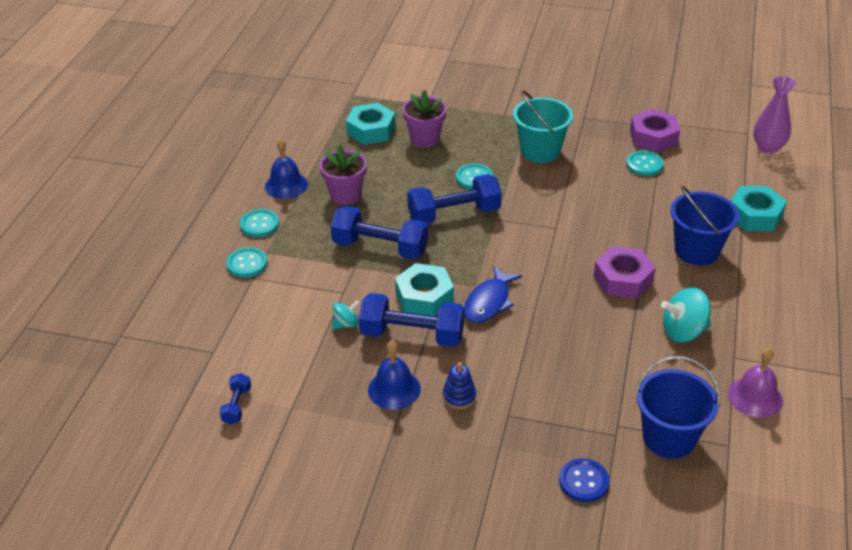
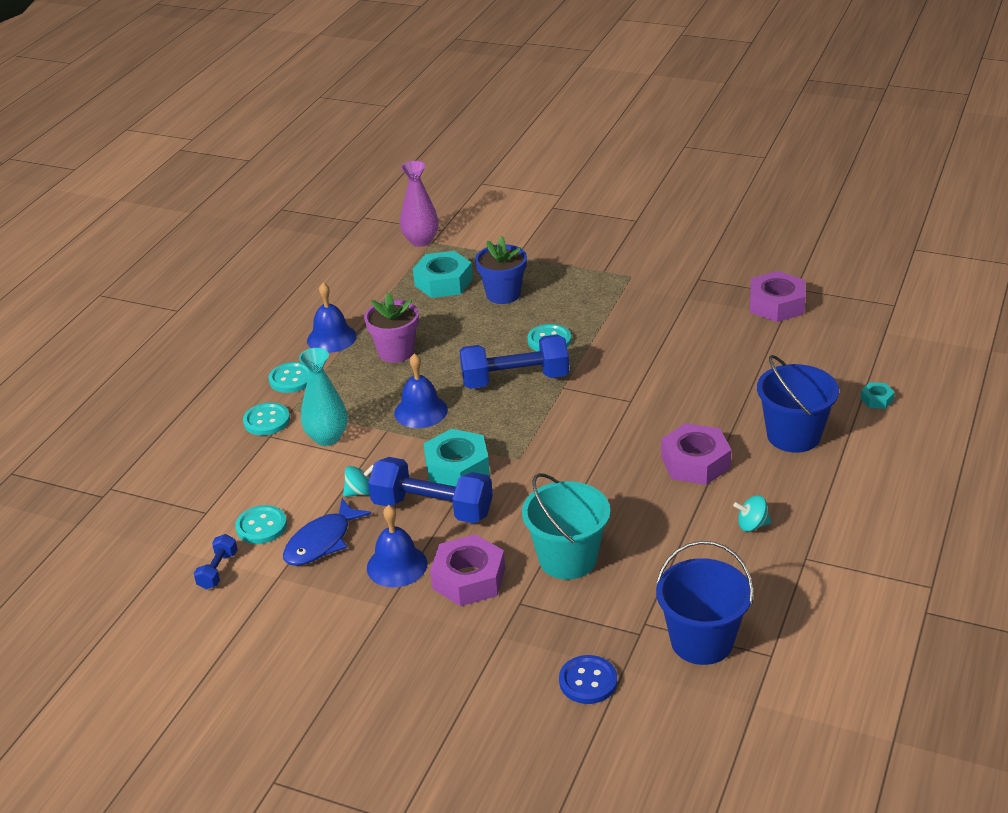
camera: 10 degrees right, 5 degrees down
blue dumbbell [331,206,428,259] -> blue bell [394,353,448,428]
purple flower pot [402,90,447,148] -> blue flower pot [475,236,527,304]
blue stacking toy [443,362,476,409] -> purple nut [430,534,505,606]
blue fish [464,266,522,323] -> blue fish moved to [283,499,371,566]
turquoise bucket [513,91,573,163] -> turquoise bucket moved to [522,473,610,580]
turquoise button [626,151,664,176] -> turquoise button moved to [235,505,287,544]
turquoise spinning top [661,288,711,342] -> turquoise spinning top [733,495,771,532], size x0.57
purple bell [728,348,783,418] -> none
turquoise nut [731,186,787,231] -> turquoise nut [860,382,895,409], size x0.48
purple vase [753,76,796,154] -> purple vase moved to [400,161,439,247]
none -> turquoise vase [299,348,348,446]

